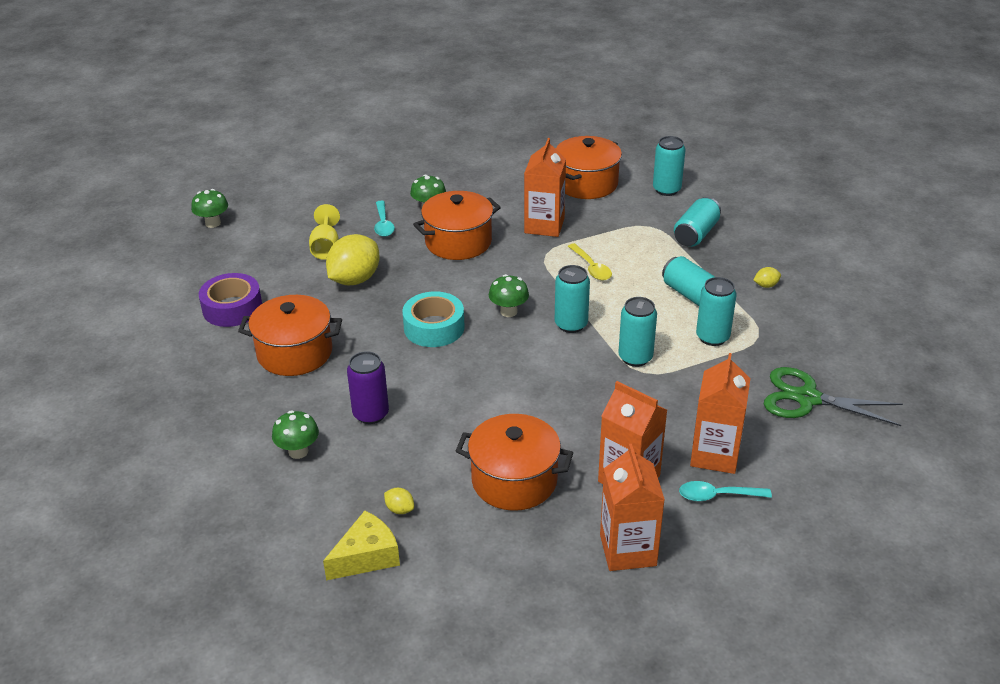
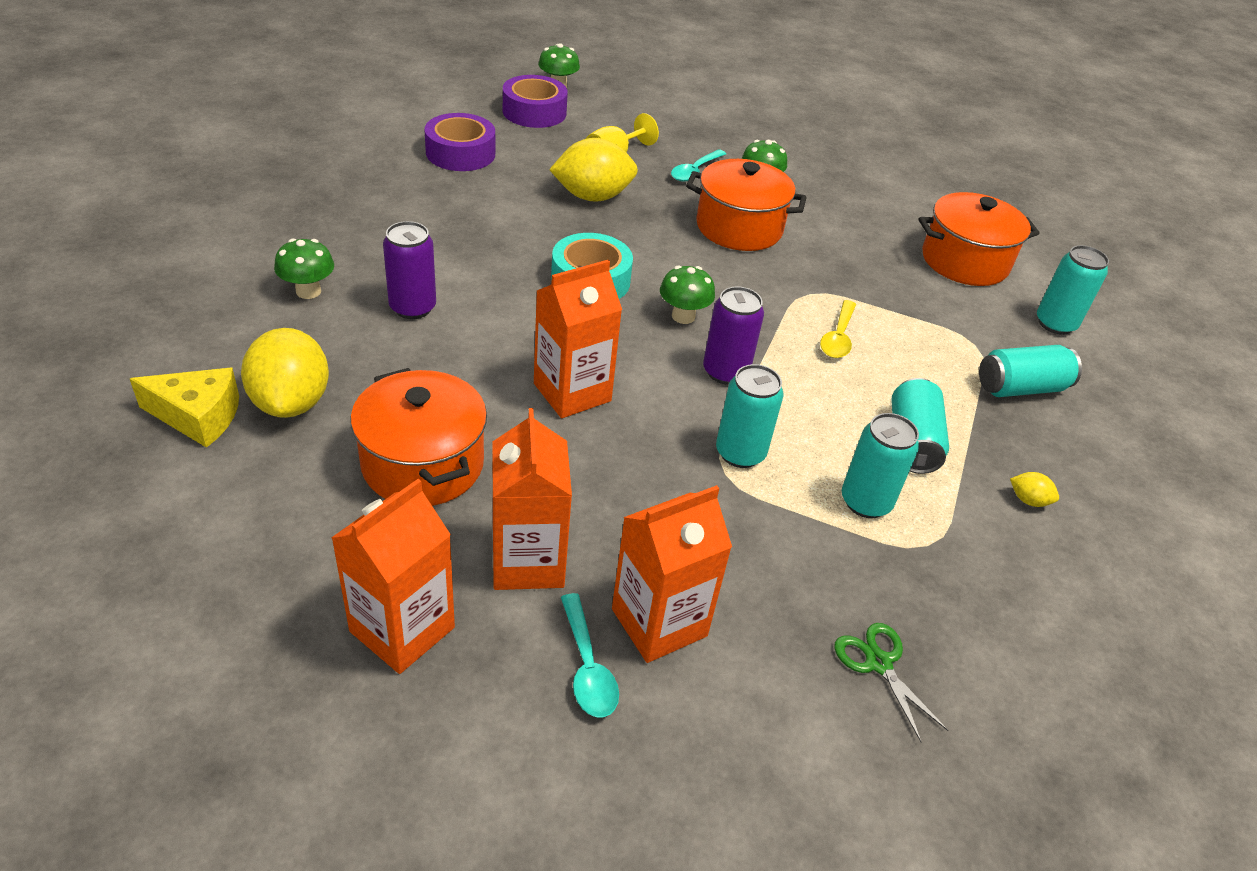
camera: 40 degrees right, 5 degrees up
orange pot [238,295,342,376] -> none
yellow lemon [384,488,414,514] -> yellow lemon [241,328,329,418], size x2.38
orange carton [524,138,566,237] -> orange carton moved to [534,260,622,418]
turquoise can [555,265,590,333] -> purple can [703,287,764,385]
turquoise spoon [679,481,772,501] -> turquoise spoon turned 150 degrees counterclockwise [561,593,619,717]
green scissors [764,367,903,426] -> green scissors [834,623,948,742], size x0.57
none -> purple tape [503,75,568,128]

